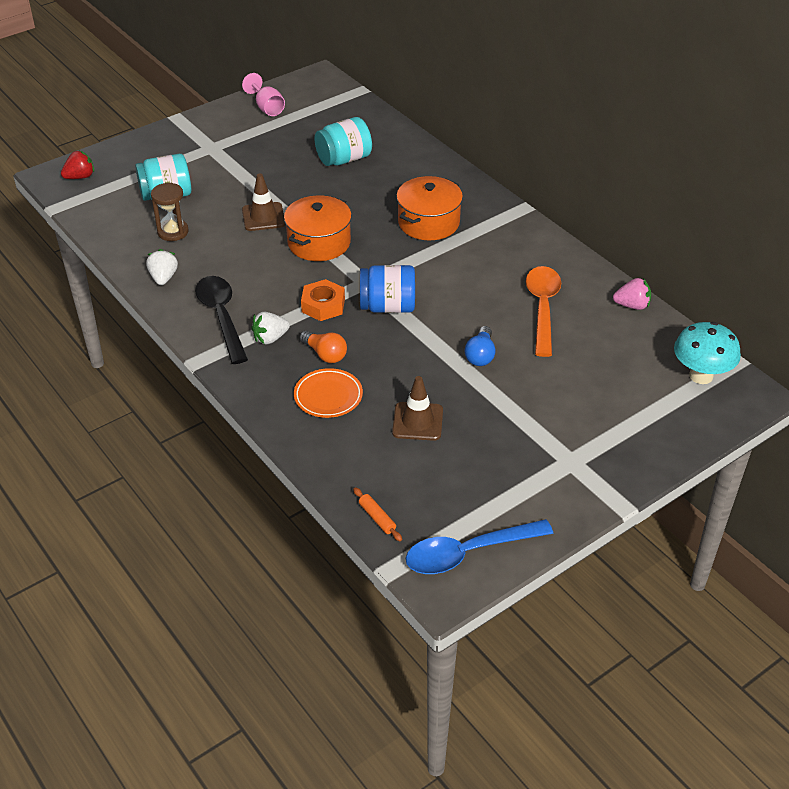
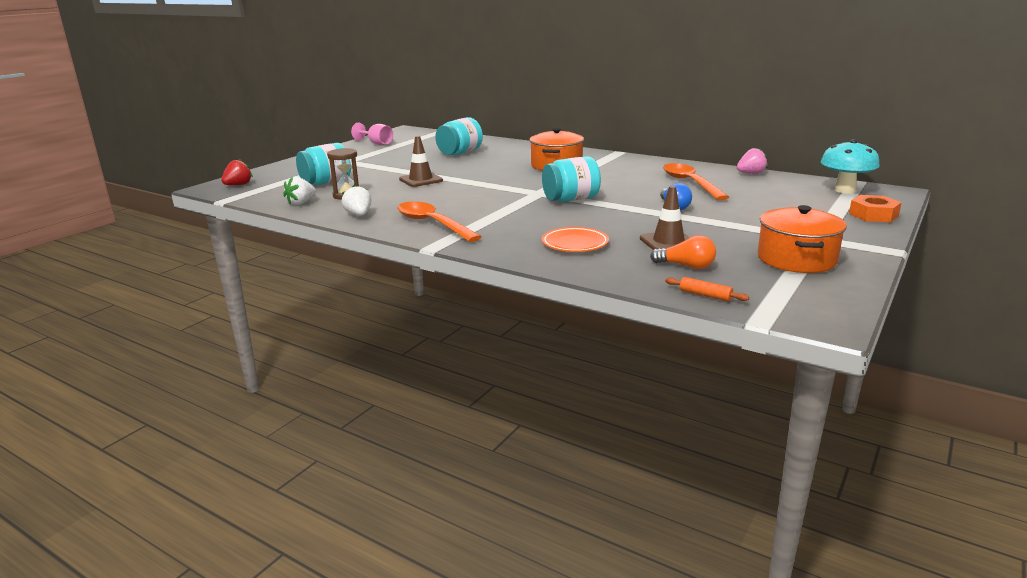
camera: 20 degrees left, 20 degrees down
black spoon [195,276,248,364] -> orange spoon [397,201,482,242]
white strawberry [251,312,290,345] -> white strawberry moved to [283,177,316,205]
orange pot [284,195,352,261] -> orange pot moved to [758,205,847,273]
orange light bulb [299,331,347,363] -> orange light bulb moved to [650,235,716,269]
orange nut [301,279,345,321] -> orange nut moved to [849,195,902,222]
blue jar [360,265,415,313] -> turquoise jar [542,156,601,202]
blue spoon [406,519,553,574] -> none

